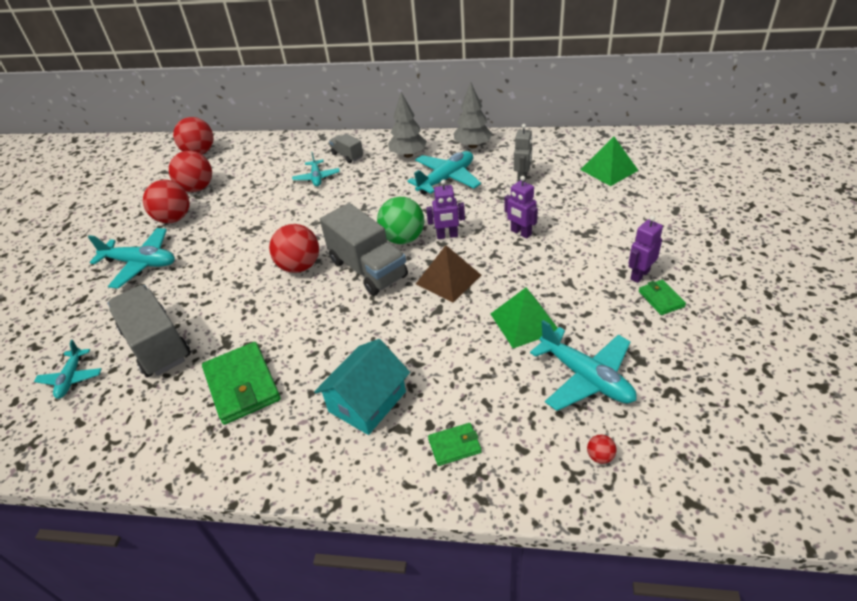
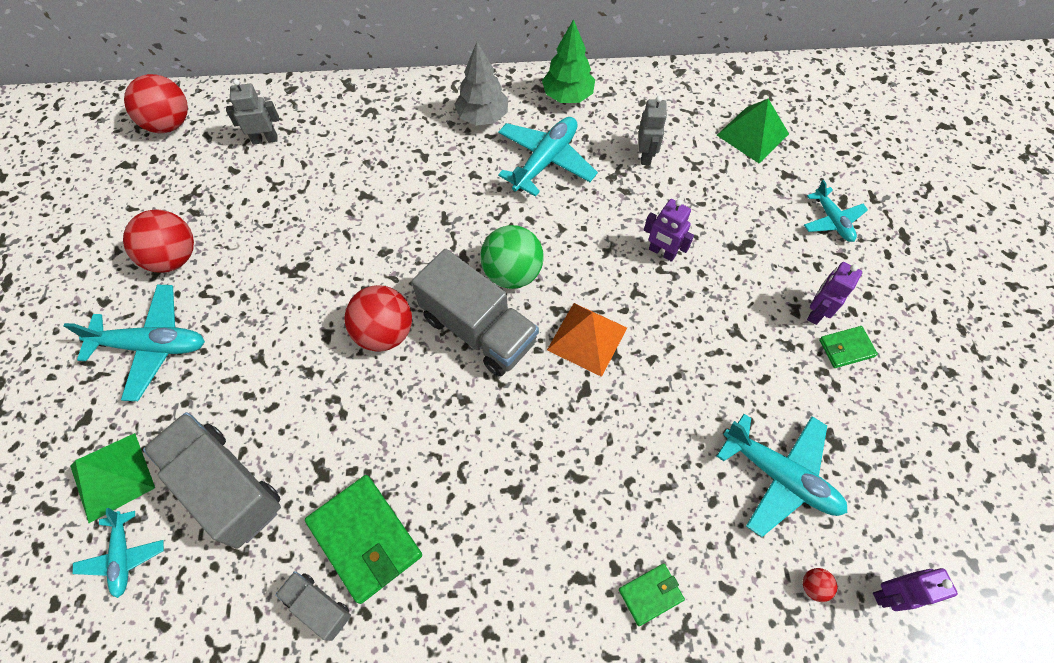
camera: 15 degrees left, 20 degrees up
red ball [169,151,212,192] -> none
turquoise plane [292,152,340,186] -> turquoise plane moved to [804,180,868,242]
turquoise house [314,339,410,435] -> none
grey truck [329,134,363,163] -> grey truck moved to [275,571,351,641]
brown pyramid [416,245,481,303] -> orange pyramid [547,303,627,377]
purple robot [426,179,465,239] -> purple robot moved to [873,568,958,611]
grey tree [454,82,492,148] -> green tree [542,19,595,103]
green pyramid [491,288,558,348] -> green pyramid moved to [70,433,155,523]
green wallet [639,280,686,315] -> green wallet turned 75 degrees counterclockwise [819,326,878,368]
none -> grey robot [226,79,279,145]

